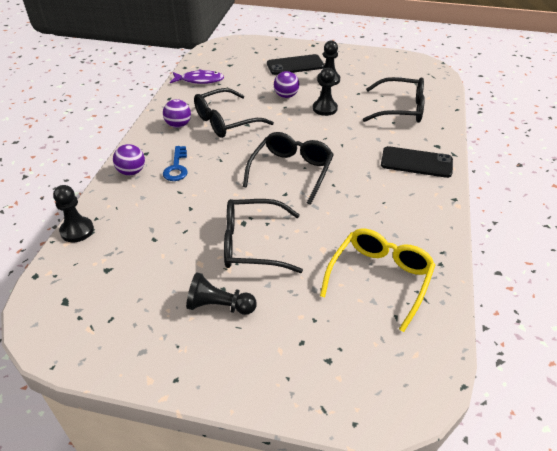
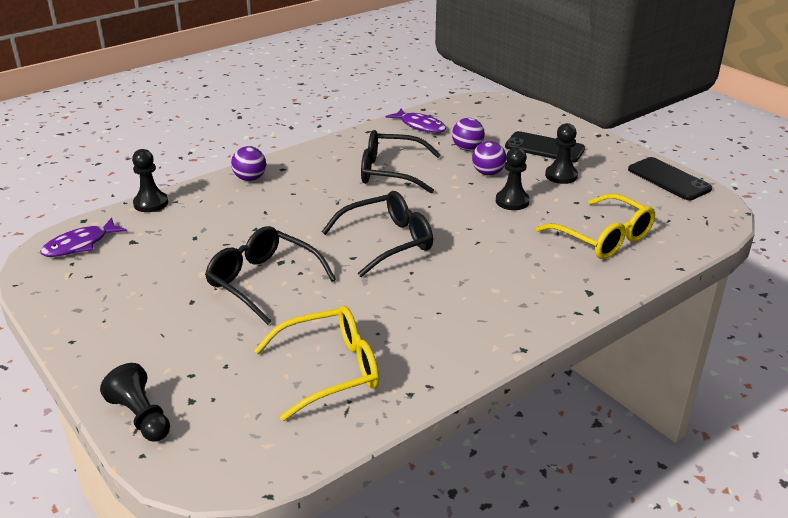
camera: 40 degrees right, 10 degrees down
purple ball [163,99,191,128] -> purple ball moved to [452,118,485,151]
blue key [163,146,188,181] -> none
black pawn [186,272,257,315] -> black pawn moved to [100,363,170,442]
black glasses [363,77,425,123] -> yellow glasses [536,194,655,259]
black phone [381,146,453,178] -> black phone moved to [628,157,712,200]
none -> purple fish [40,218,127,257]

